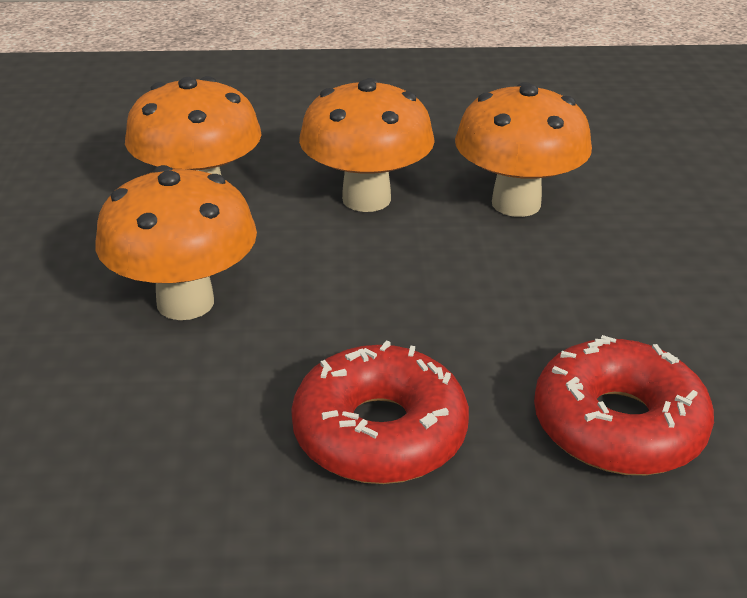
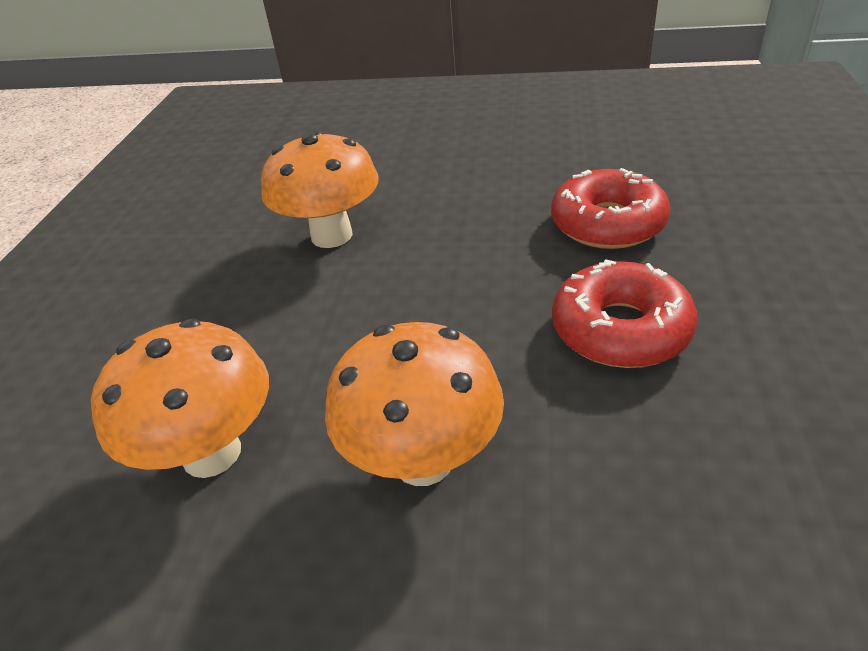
camera: 75 degrees left, 5 degrees up
orange mushroom [299,78,435,212] -> none

